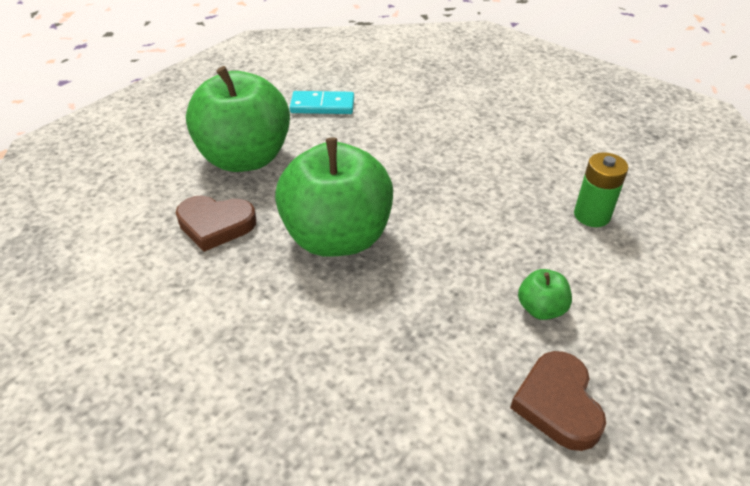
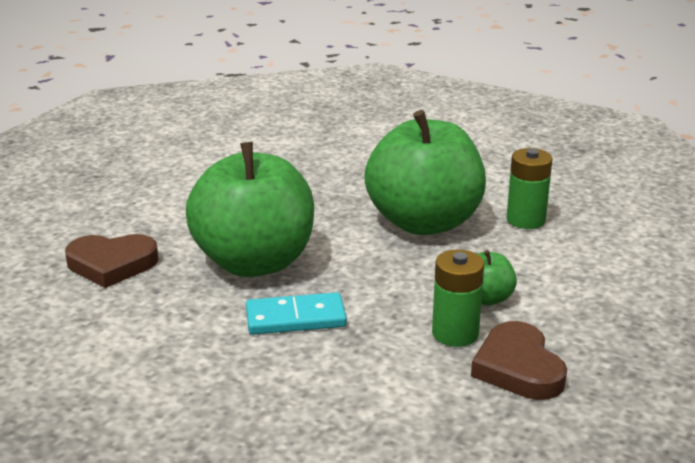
camera: 10 degrees left, 15 degrees down
green apple [186,66,290,172] -> green apple moved to [364,110,486,235]
turquoise domino [290,91,354,114] -> turquoise domino moved to [246,292,347,335]
none -> green battery [432,249,484,347]

